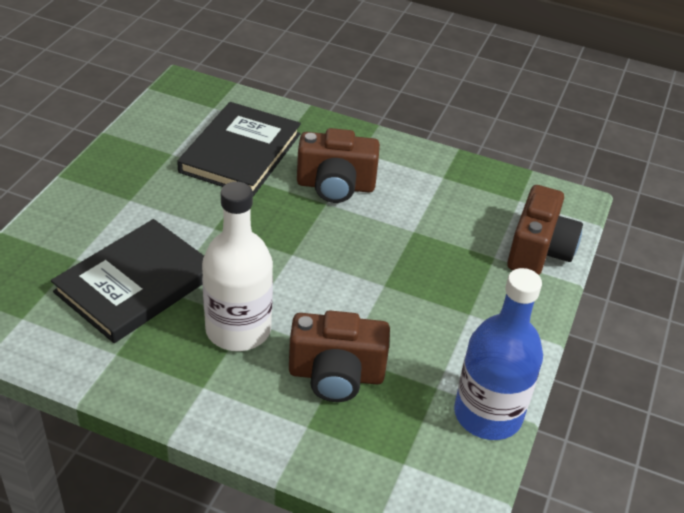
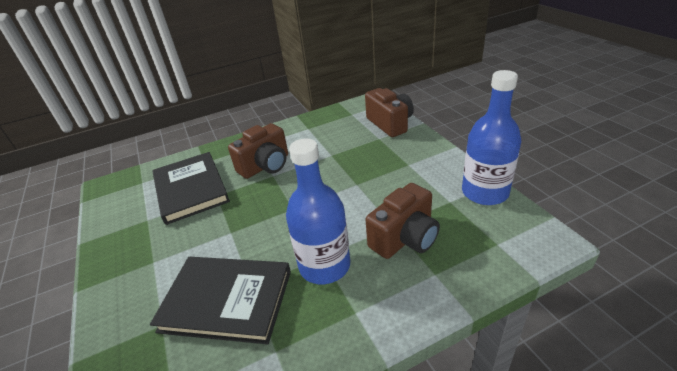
camera: 40 degrees left, 5 degrees down
black book [51,219,204,343] -> black book turned 75 degrees counterclockwise [150,257,291,344]
white bottle [202,182,273,351] -> blue bottle [286,138,350,284]

